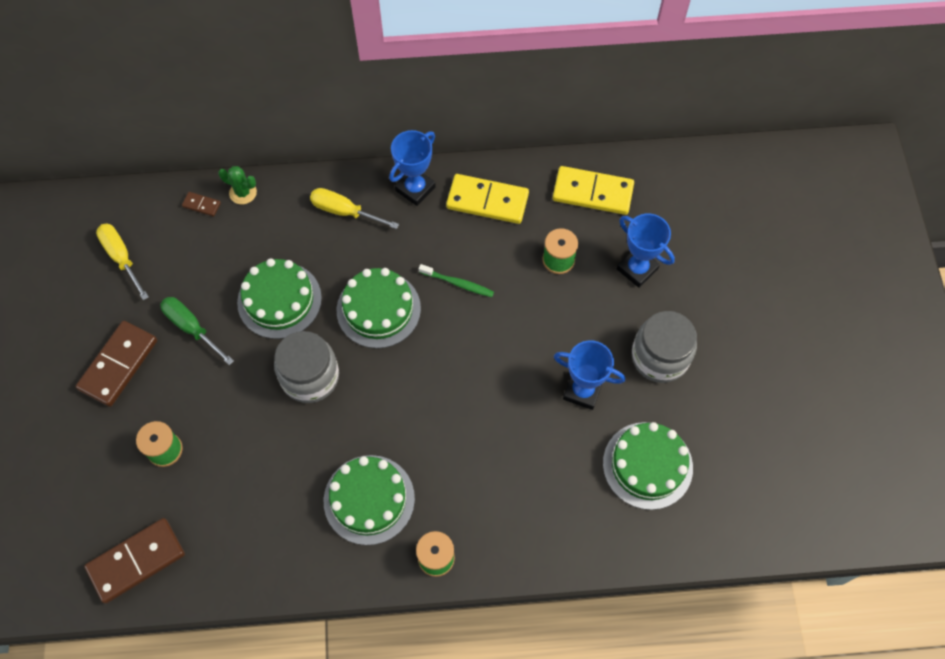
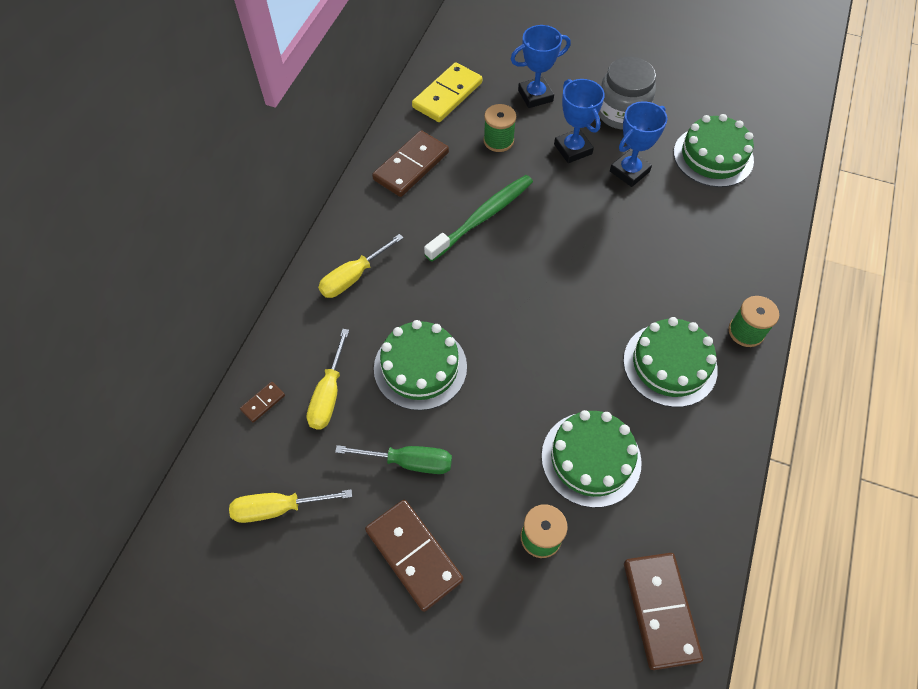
camera: 65 degrees left, 5 degrees down
green screwdriver [160,297,234,365] -> green screwdriver turned 150 degrees counterclockwise [335,445,452,474]
green cactus [218,166,257,204] -> none
grey jar [274,331,339,403] -> none
green cake [337,268,421,348] -> green cake moved to [541,410,642,508]
blue trophy [389,130,436,206] -> blue trophy moved to [554,79,605,163]
green toothbrush [419,264,494,297] -> green toothbrush [424,175,533,262], size x1.81
yellow domino [446,174,529,224] -> brown domino [372,130,449,197]
none -> yellow screwdriver [307,329,349,430]

